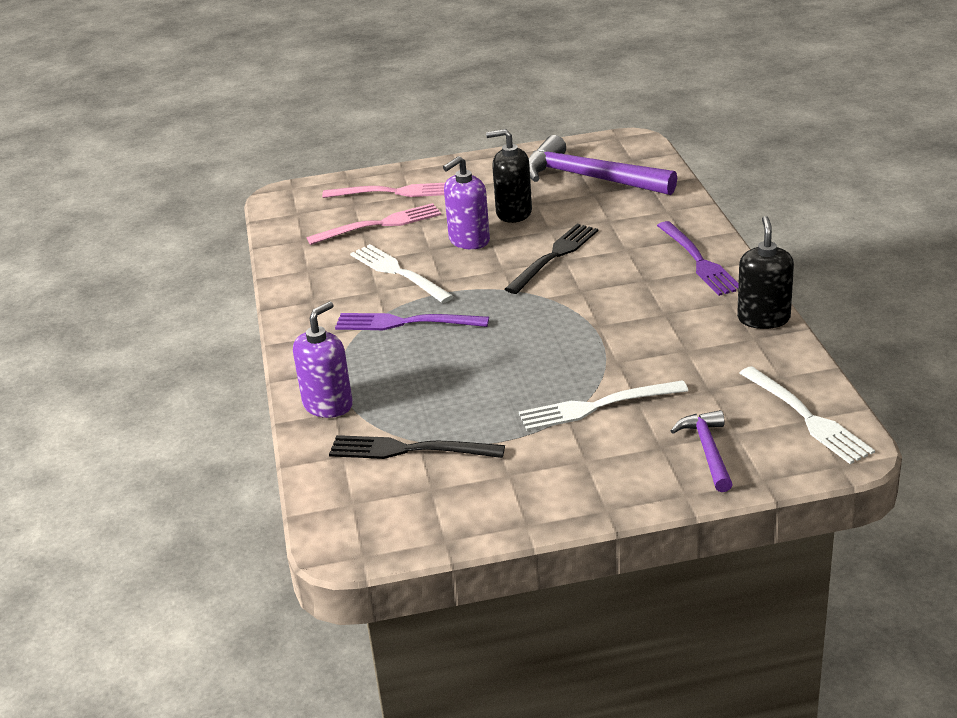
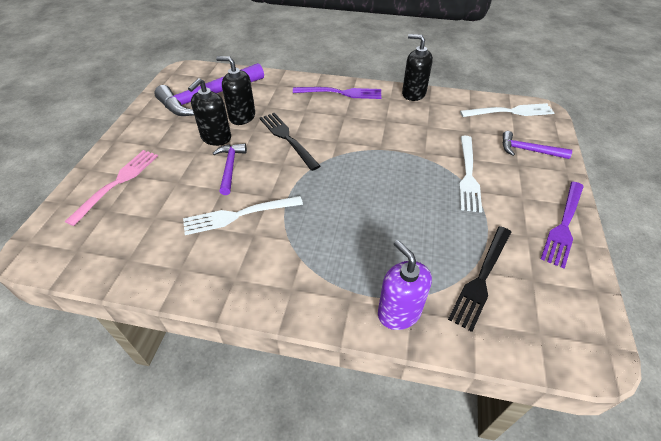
camera: 70 degrees left, 15 degrees up
pink fork [307,203,441,245] -> none
purple fork [335,313,489,330] -> purple fork moved to [541,182,584,269]
purple soap dispenser [443,156,490,249] -> purple hammer [213,144,247,195]
none -> black soap dispenser [216,56,255,125]

